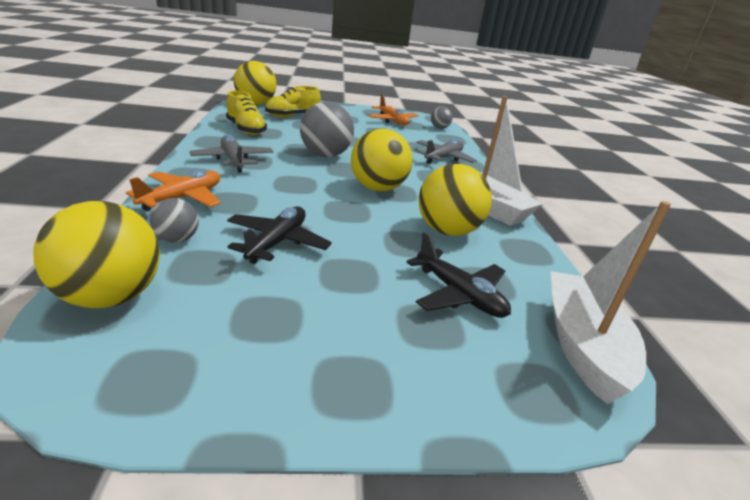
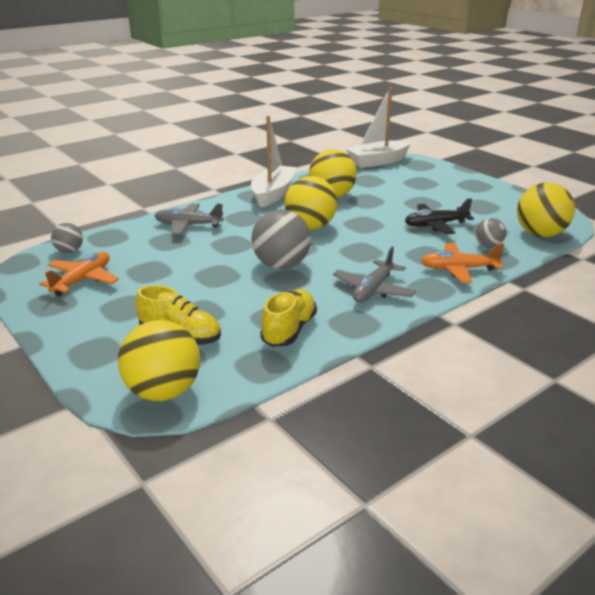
camera: 120 degrees left, 0 degrees up
black plane [406,232,511,318] -> none

